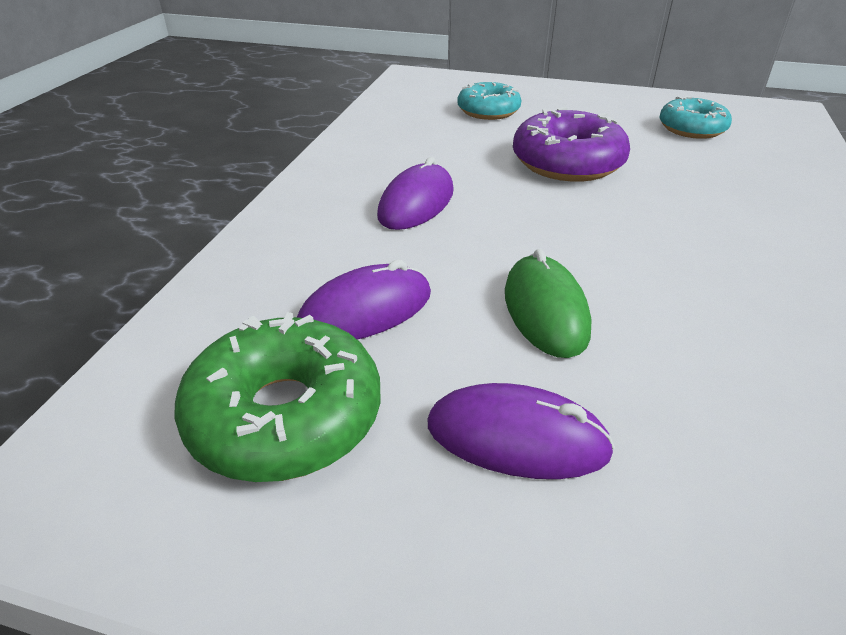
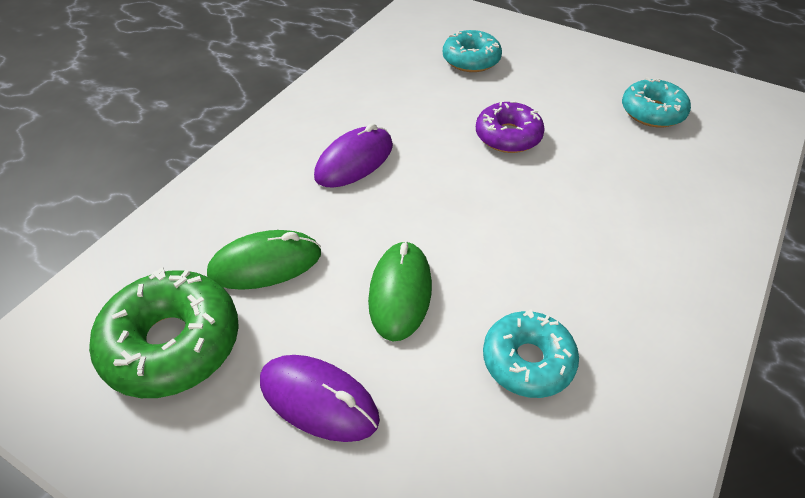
camera: 15 degrees right, 10 degrees up
purple mouse [297,260,431,340] -> green mouse [207,230,321,290]
purple donut [513,107,630,182] -> purple donut [476,101,545,153], size x0.66
none -> turquoise donut [483,309,579,398]

